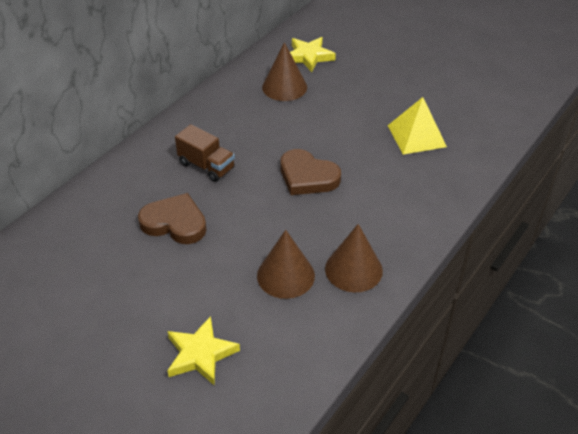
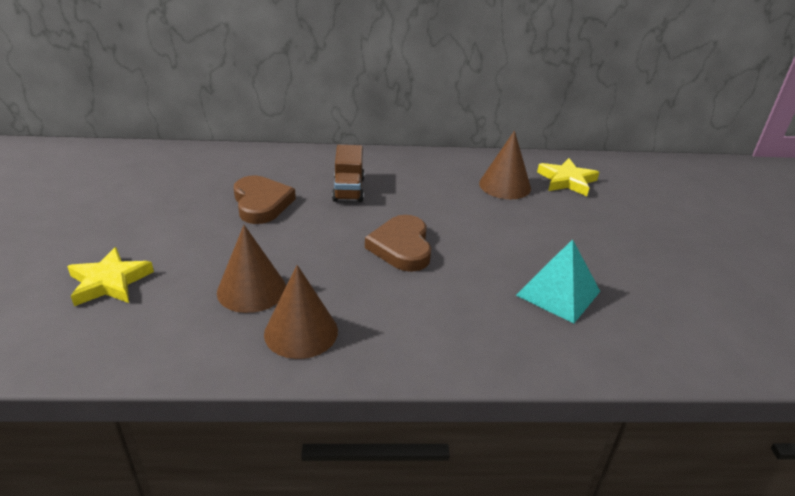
camera: 50 degrees right, 10 degrees down
yellow pyramid [387,97,447,155] -> turquoise pyramid [516,239,600,323]

